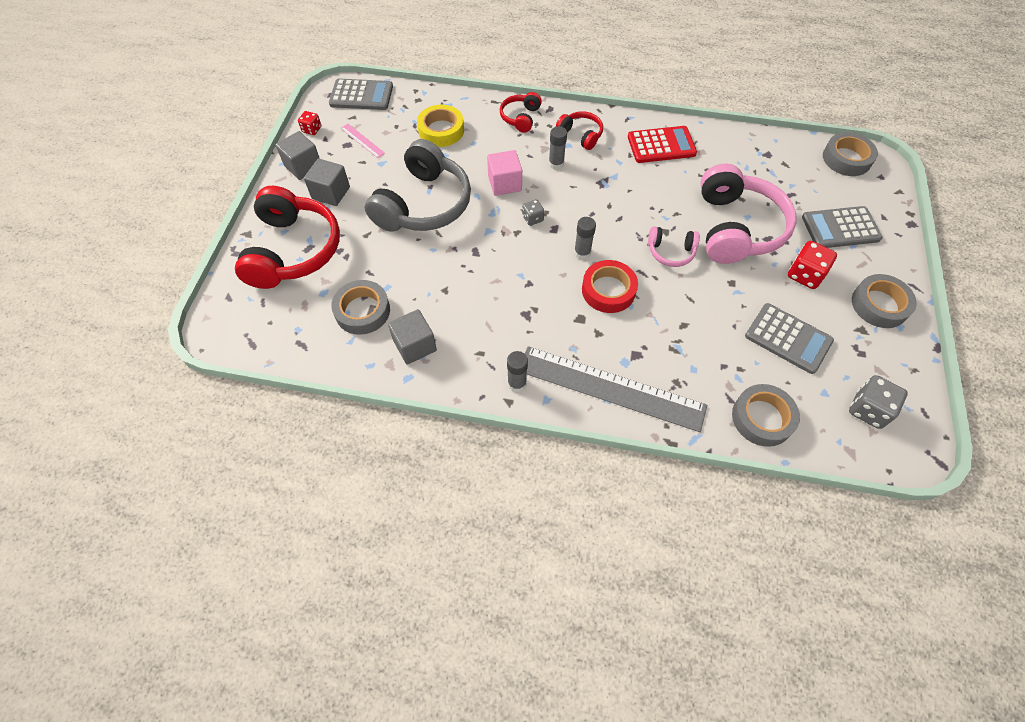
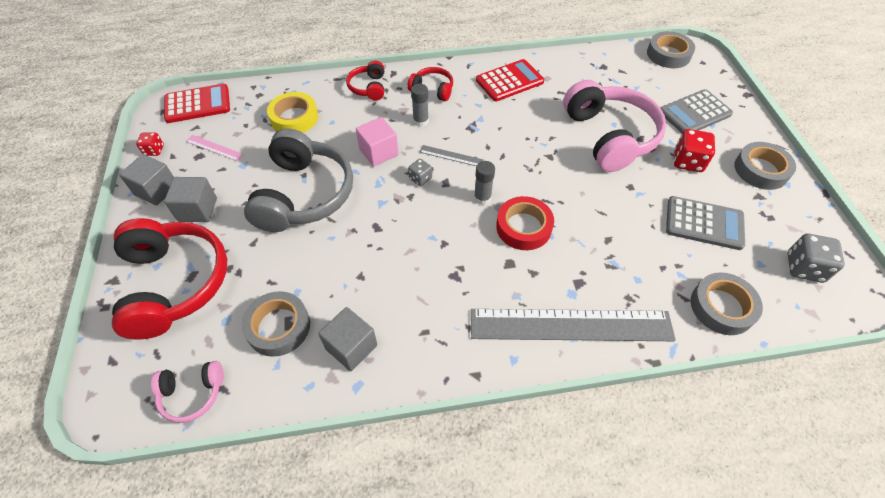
camera: 20 degrees left, 5 degrees down
grey calculator [329,79,393,110] -> red calculator [164,84,230,123]
grey glue stick [507,351,528,392] -> none
pink headphones [648,226,700,267] -> pink headphones moved to [151,361,224,423]
none -> grey ruler [420,145,484,166]

